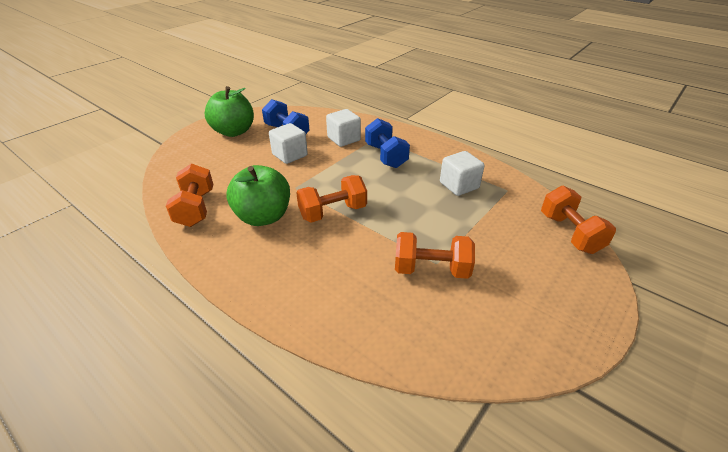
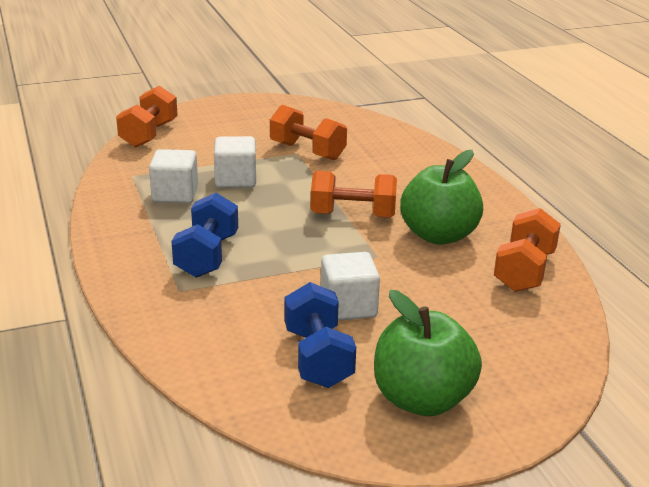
camera: 150 degrees left, 10 degrees down
white cube [326,109,361,147] -> white cube moved to [214,136,256,188]

